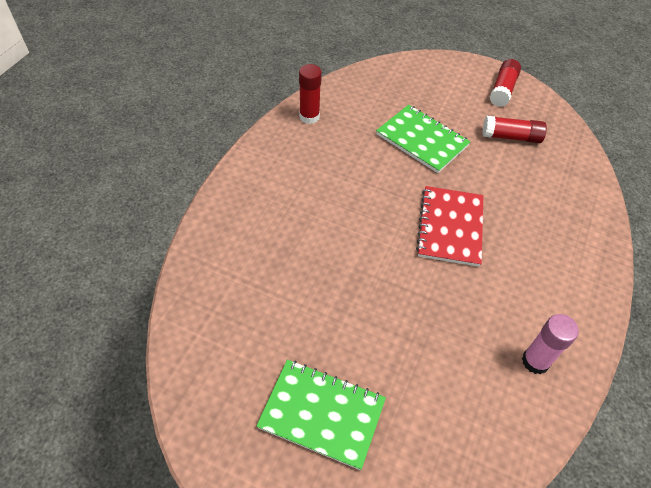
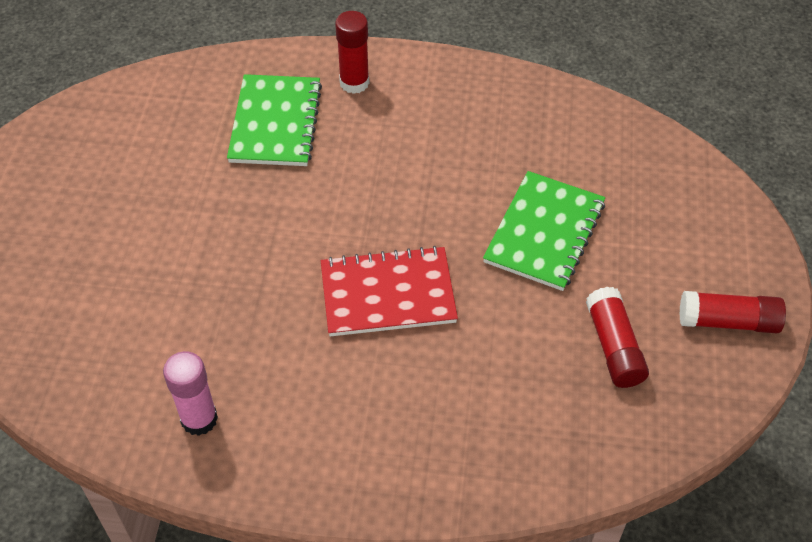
camera: 75 degrees right, 0 degrees up
green notebook [256,360,386,470] -> green notebook moved to [227,74,322,166]
red glue stick [299,64,322,124] -> red glue stick moved to [335,11,369,94]

